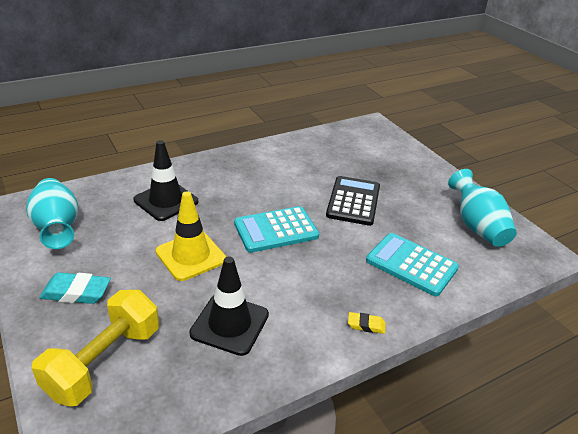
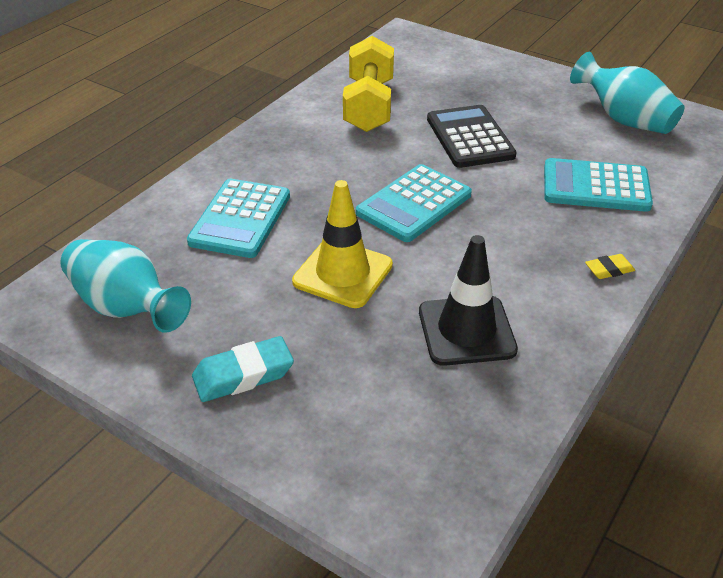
camera: 25 degrees left, 5 degrees up
yellow dumbbell [32,290,159,407] -> yellow dumbbell moved to [343,36,394,132]
black traffic cone [133,140,198,221] -> turquoise calculator [187,179,290,258]

